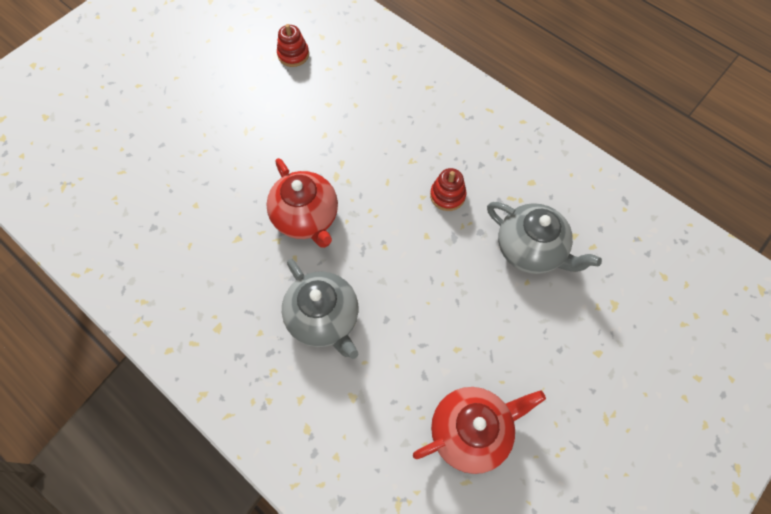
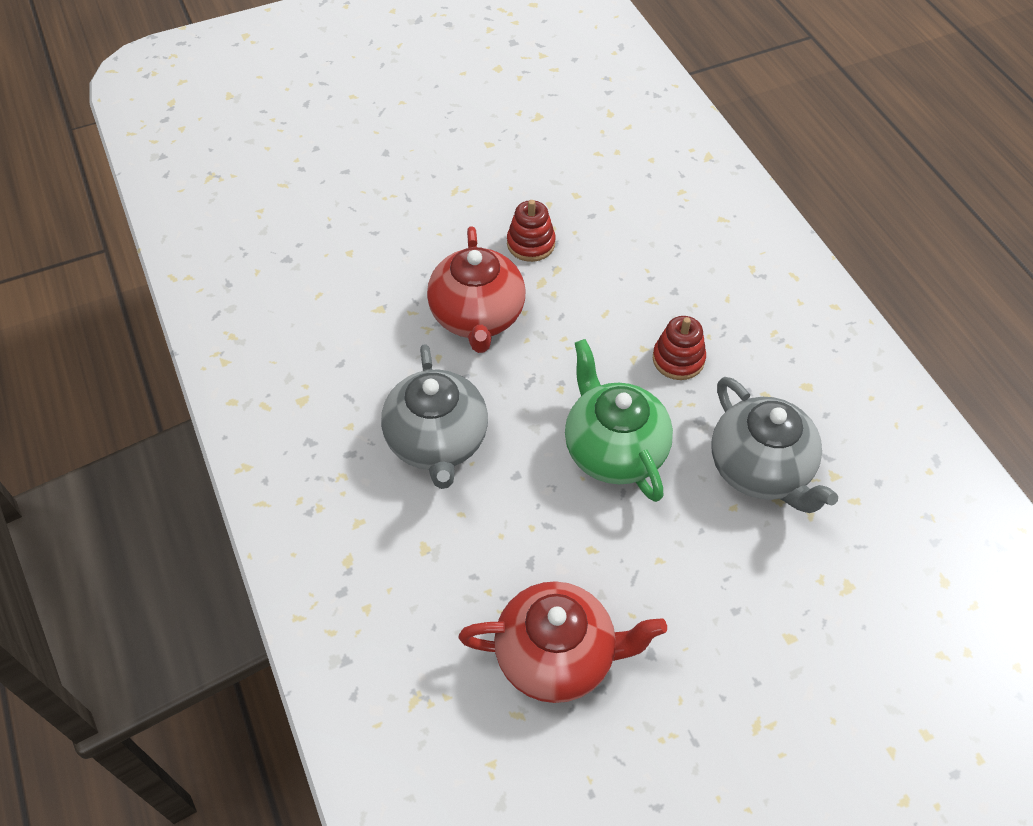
camera: 25 degrees right, 10 degrees down
red stacking toy [277,24,309,67] -> red stacking toy moved to [507,200,556,262]
none -> green teapot [565,339,673,502]

